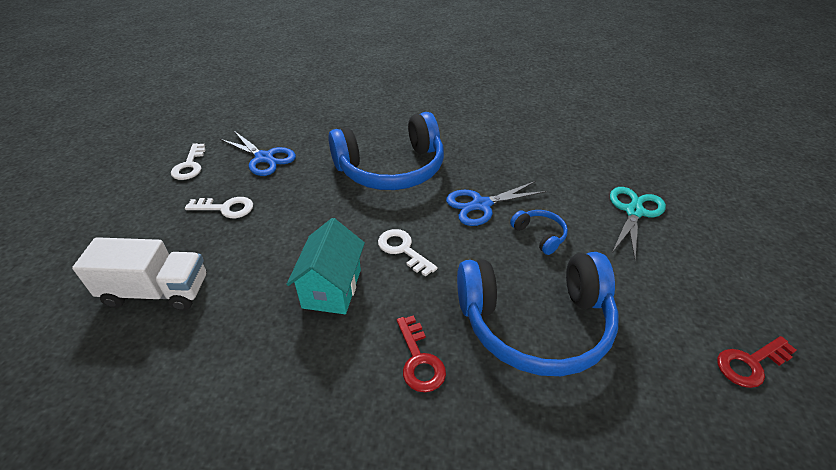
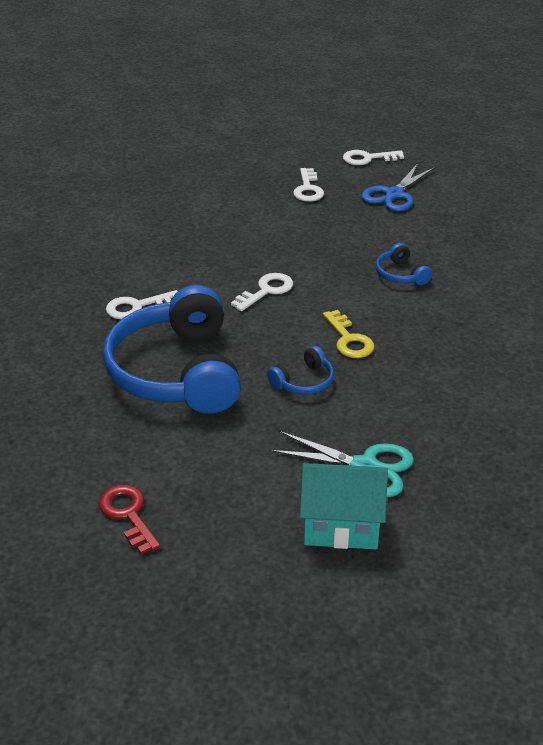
camera: 85 degrees right, 5 degrees down
white truck [72,237,207,311] -> none
turquoise house [286,218,365,314] -> turquoise house moved to [300,463,388,549]
blue headphones [328,112,444,190] -> blue headphones [376,243,432,285], size x0.41
red key [397,315,446,392] -> white key [106,290,178,319]
blue scissors [446,181,547,226] -> yellow key [323,310,375,358]

